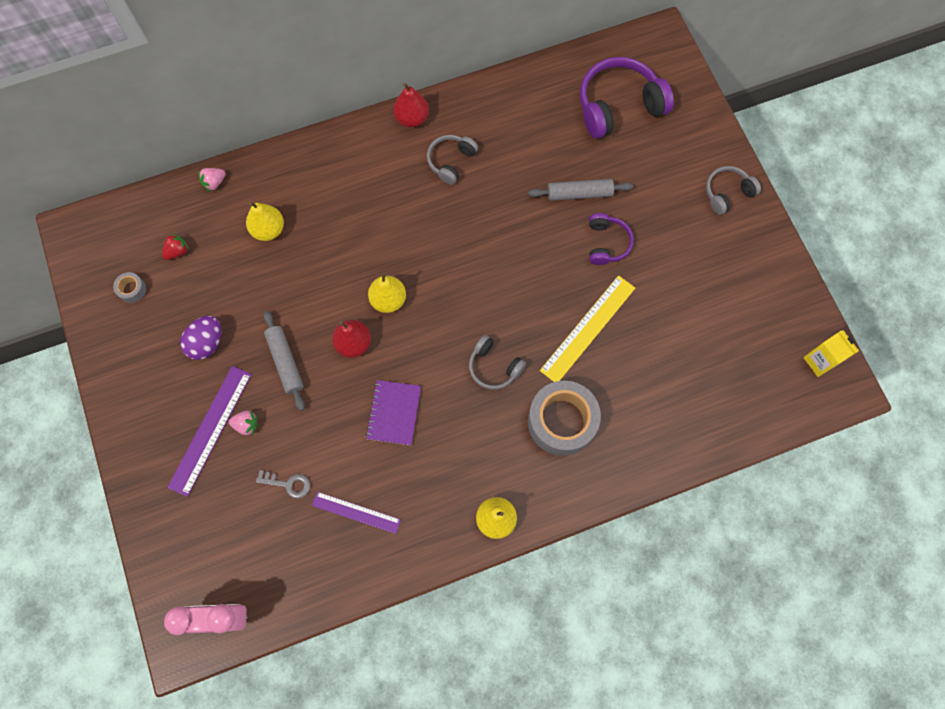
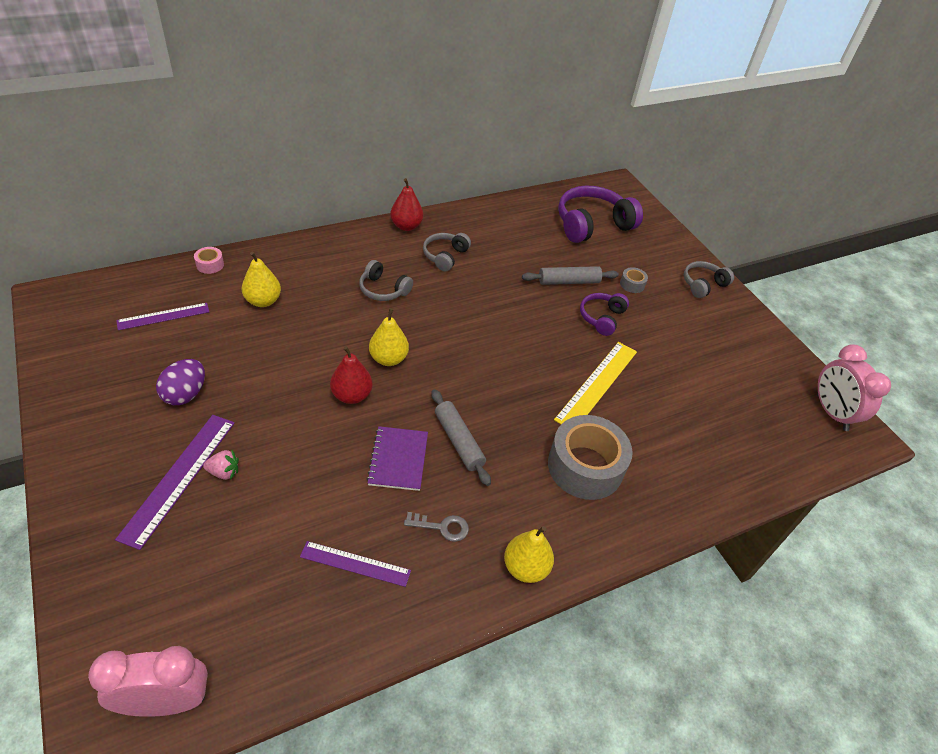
camera: 10 degrees left, 25 degrees down
grey tape [113,272,146,303] -> grey tape moved to [620,267,648,293]
red strawberry [162,233,189,260] -> purple ruler [116,303,209,330]
pink strawberry [198,168,226,192] -> pink tape [194,247,224,274]
grey key [256,470,310,499] -> grey key moved to [404,512,469,542]
grey rolling pin [263,310,305,411] -> grey rolling pin moved to [431,389,491,486]
grey headphones [469,335,526,390] -> grey headphones moved to [359,260,413,301]
purple headphones [589,213,634,265] -> purple headphones turned 150 degrees counterclockwise [580,293,629,336]
yellow carton [803,330,859,377] -> pink clock [817,344,891,431]

